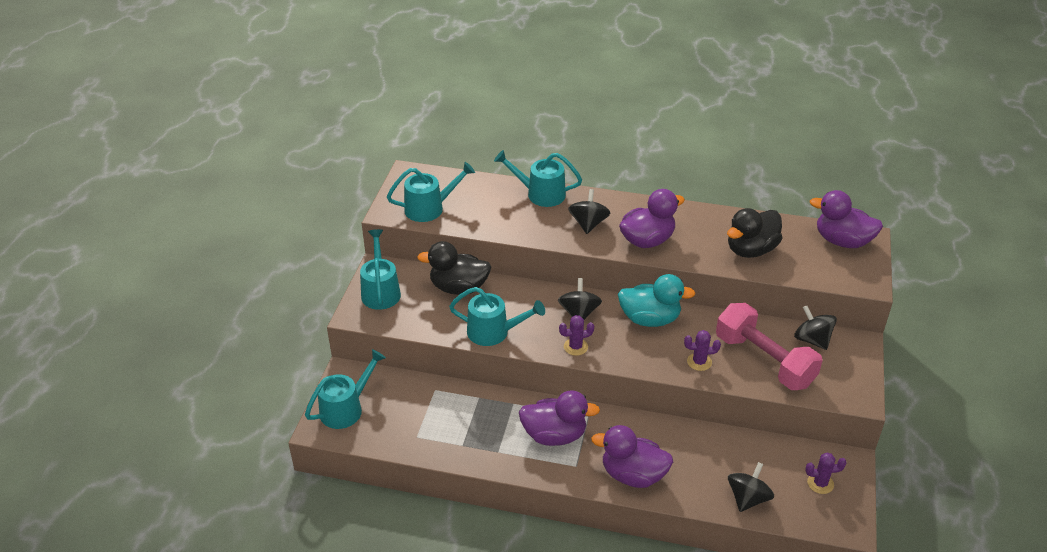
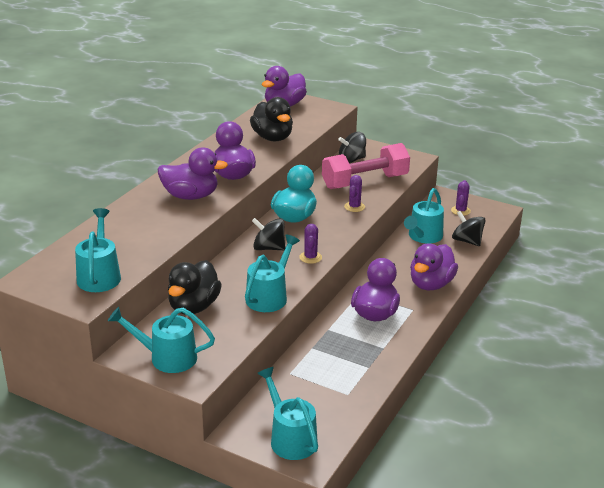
camera: 75 degrees left, 10 degrees down
turquoise watering can [494,150,582,207] -> turquoise watering can moved to [404,188,444,244]
black spinning top [568,189,610,234] -> purple duck [158,147,228,200]

